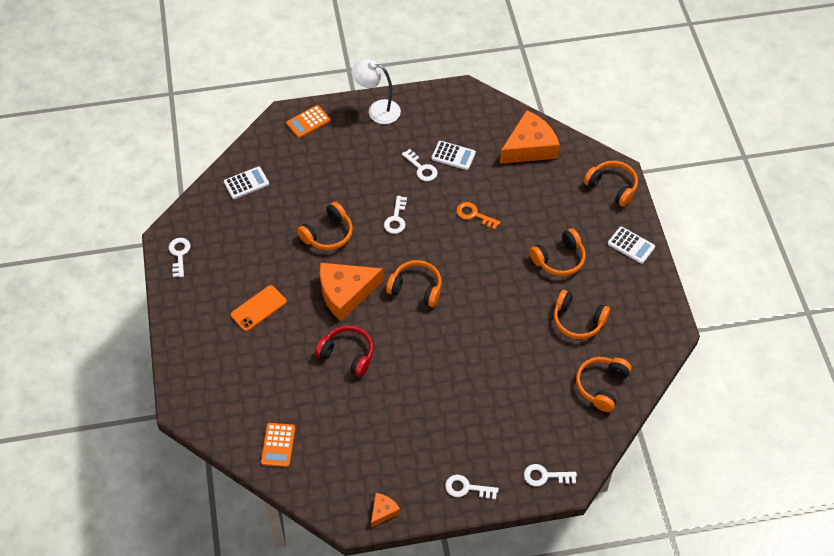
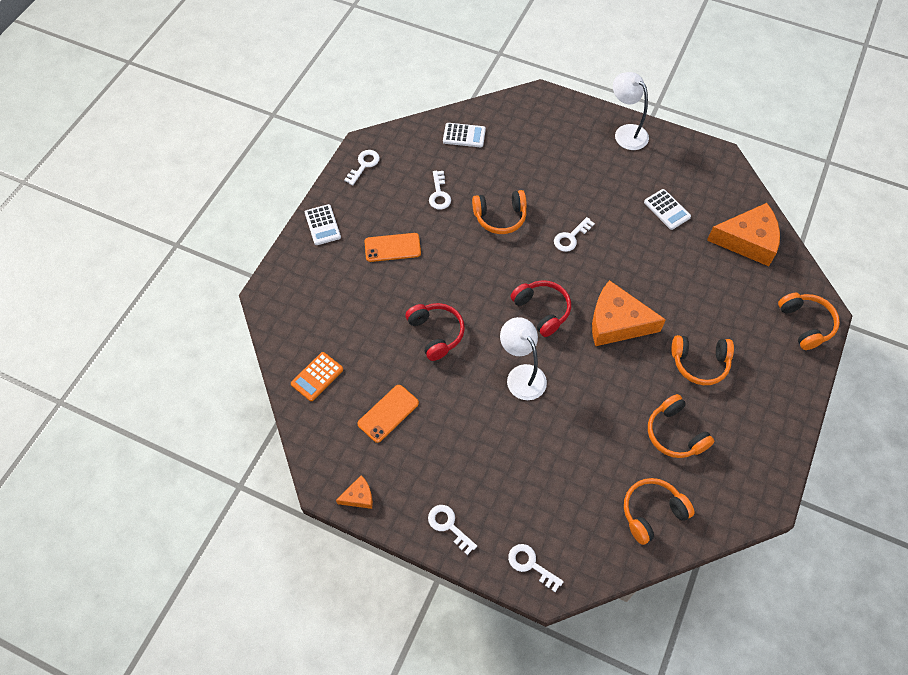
camera: 35 degrees right, 5 degrees up
orange calculator [286,105,330,138] -> none
orange cheese [320,263,384,321] -> orange cheese moved to [592,280,666,346]
orange headphones [386,260,442,307] -> red headphones [511,280,571,337]
white key [402,149,438,181] -> white key moved to [429,171,451,210]
orange key [456,202,500,230] -> none
white calculator [608,227,655,264] -> white calculator moved to [305,204,341,245]
none -> orange phone [357,385,419,443]
none -> white lamp [500,317,547,400]

